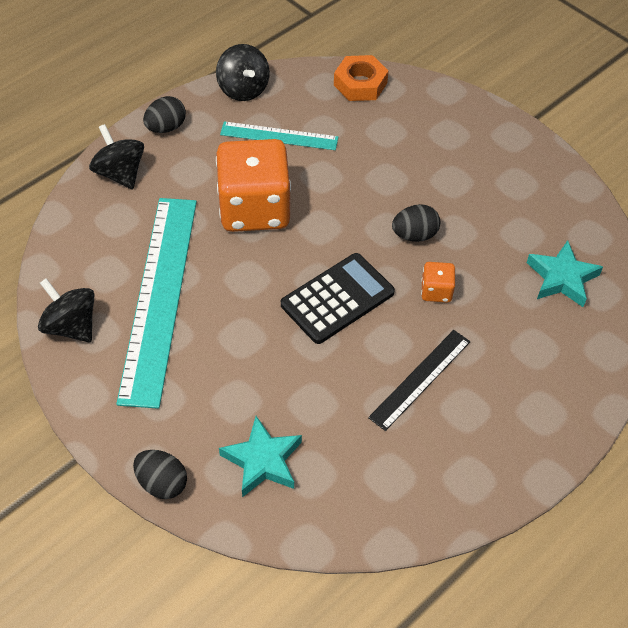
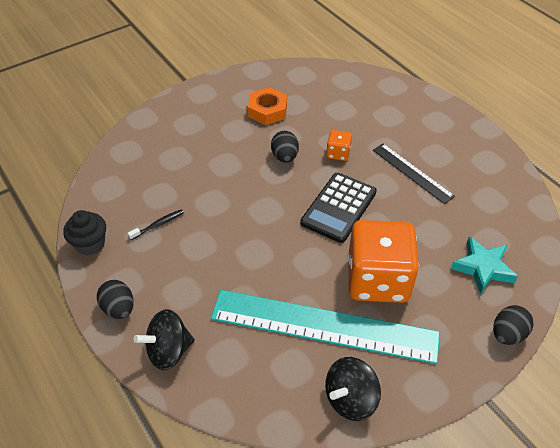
camera: 80 degrees left, 5 degrees down
black spinning top [216,44,270,101] -> black cupcake [63,210,106,256]
orange dice [216,139,291,232] -> orange dice moved to [348,220,419,303]
turquoise ruler [220,121,338,150] -> black toothbrush [128,209,184,240]
black calculator [281,253,395,344] -> black calculator turned 120 degrees counterclockwise [301,173,377,243]
orange nut [334,55,388,101] -> orange nut moved to [248,87,287,125]
turquoise star [527,240,603,307] -> none

